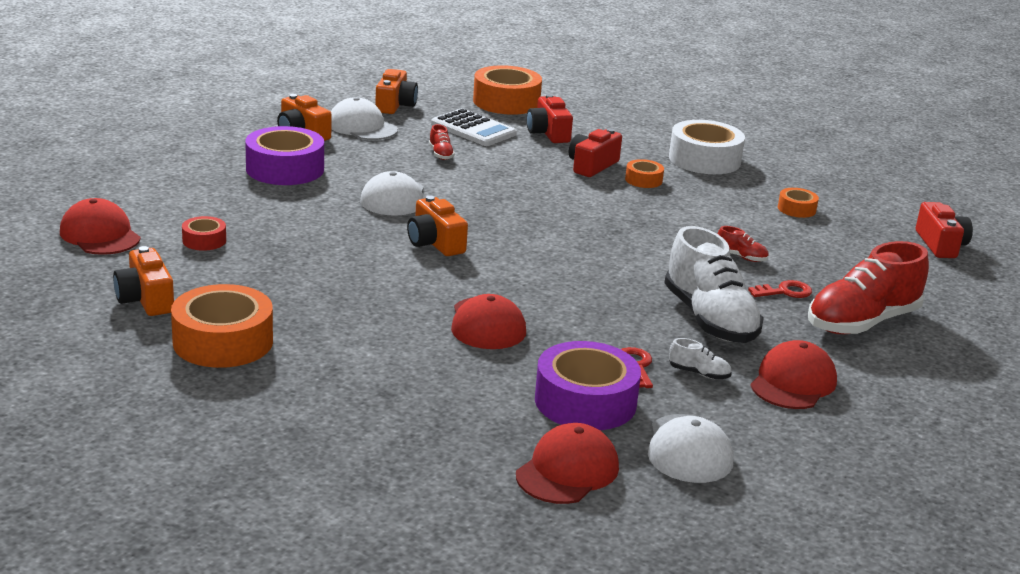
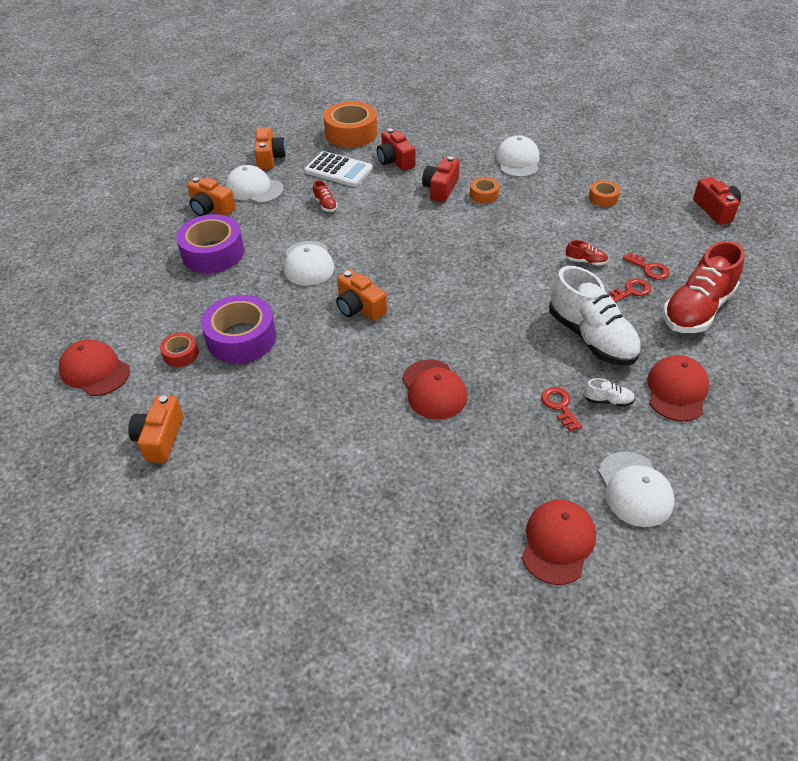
camera: 10 degrees left, 20 degrees up
orange camera [113,246,174,316] -> orange camera turned 45 degrees clockwise [128,395,183,463]
orange tape [171,284,273,368] -> none
purple tape [535,341,641,430] -> purple tape moved to [201,295,276,363]
white tape [669,120,745,174] -> white cap [496,135,540,177]
none -> red key [623,252,670,280]

